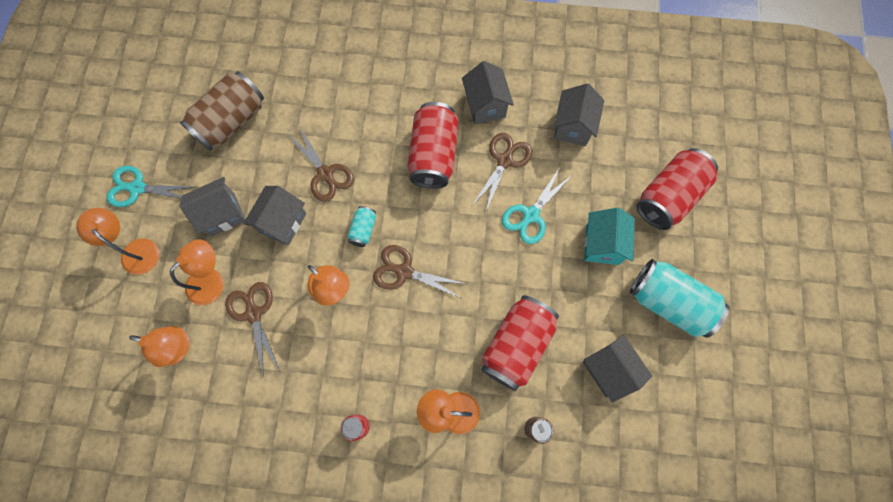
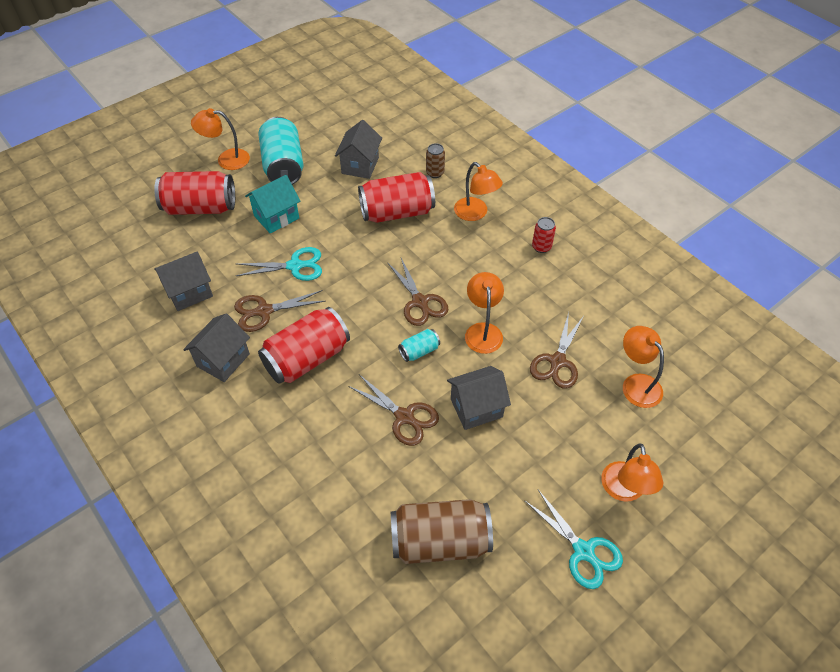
camera: 135 degrees left, 20 degrees down
orange lamp [170,239,223,305] -> orange lamp moved to [191,108,250,170]
grey house [179,177,245,237] -> none
brown scissors [287,126,354,202] -> brown scissors turned 120 degrees clockwise [348,374,439,446]

